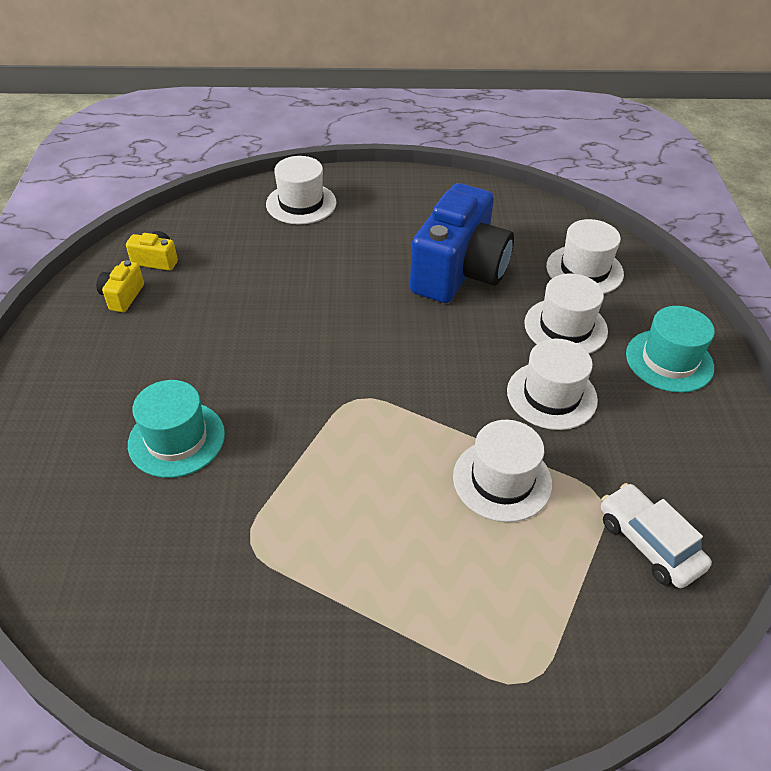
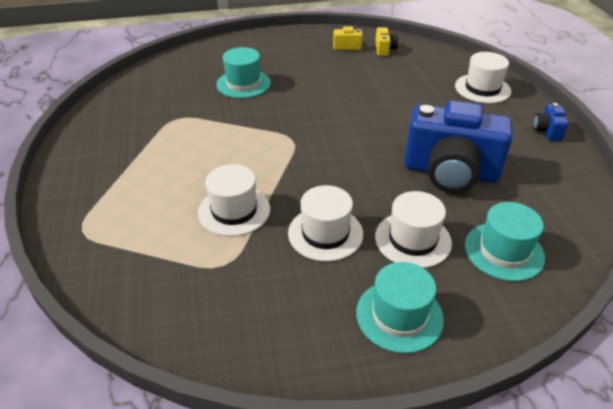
camera: 80 degrees right, 5 degrees down
white hat [546,219,624,294] -> turquoise hat [465,202,545,281]
white car [601,483,712,588] -> none
none -> blue camera [533,103,568,141]

